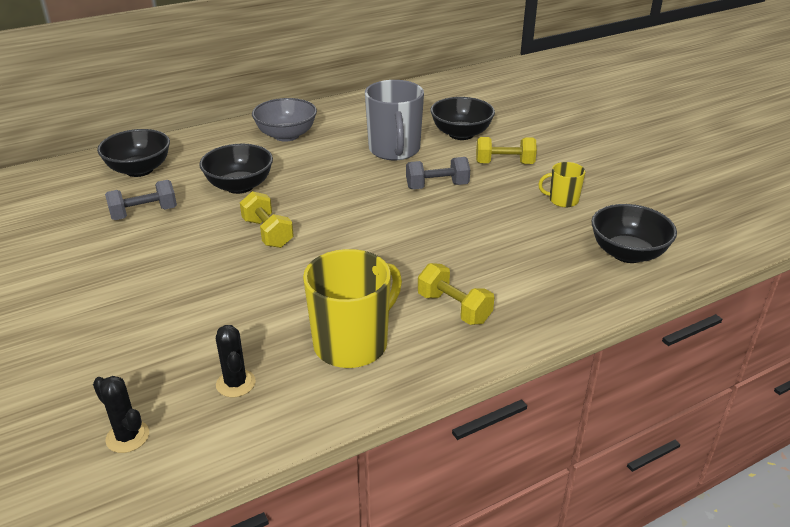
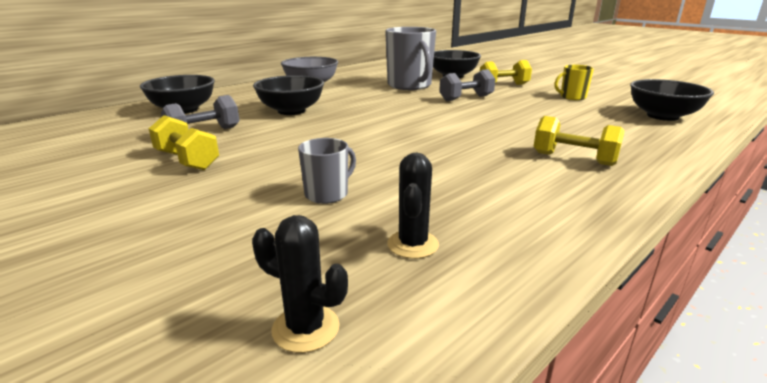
camera: 15 degrees left, 10 degrees down
black cactus [216,325,256,397] -> black cactus turned 45 degrees clockwise [387,153,439,259]
yellow dumbbell [240,191,294,248] -> yellow dumbbell moved to [149,115,219,170]
yellow mug [303,249,402,368] -> none
none -> grey mug [298,138,356,204]

